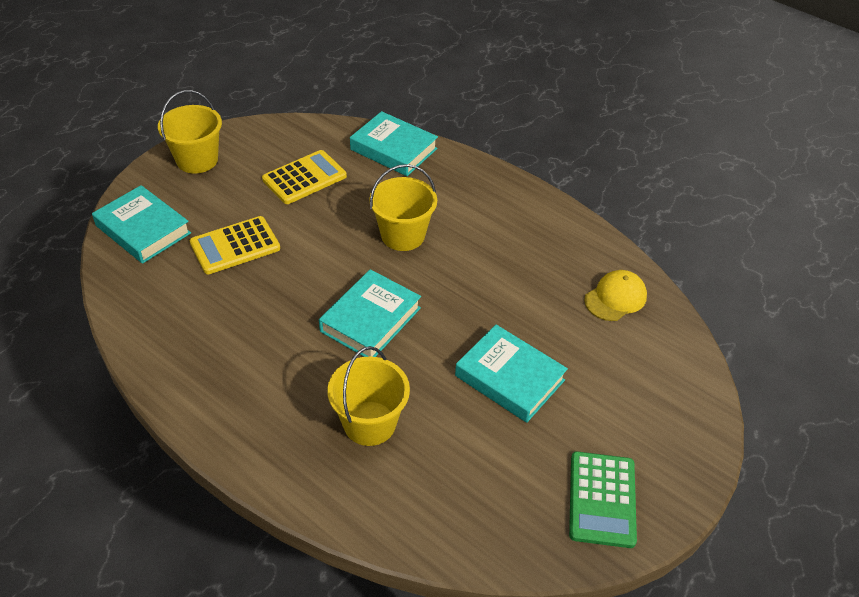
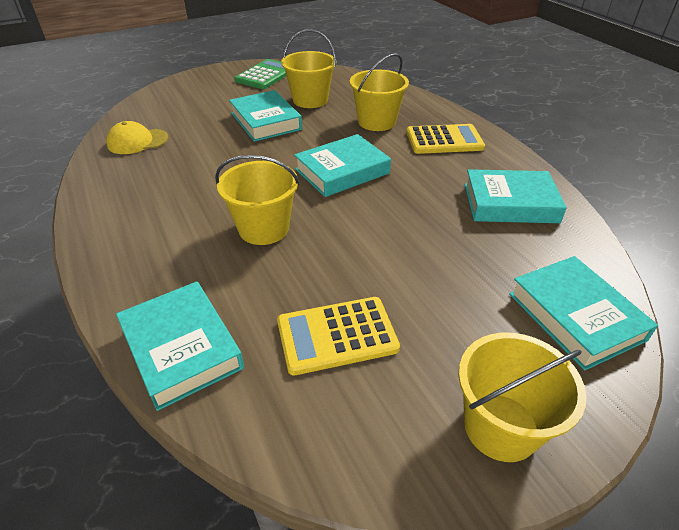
camera: 155 degrees left, 5 degrees down
yellow calculator [189,216,280,274] -> yellow calculator moved to [406,124,485,154]
none -> yellow bucket [281,29,336,108]
none -> turquoise book [464,169,567,223]

